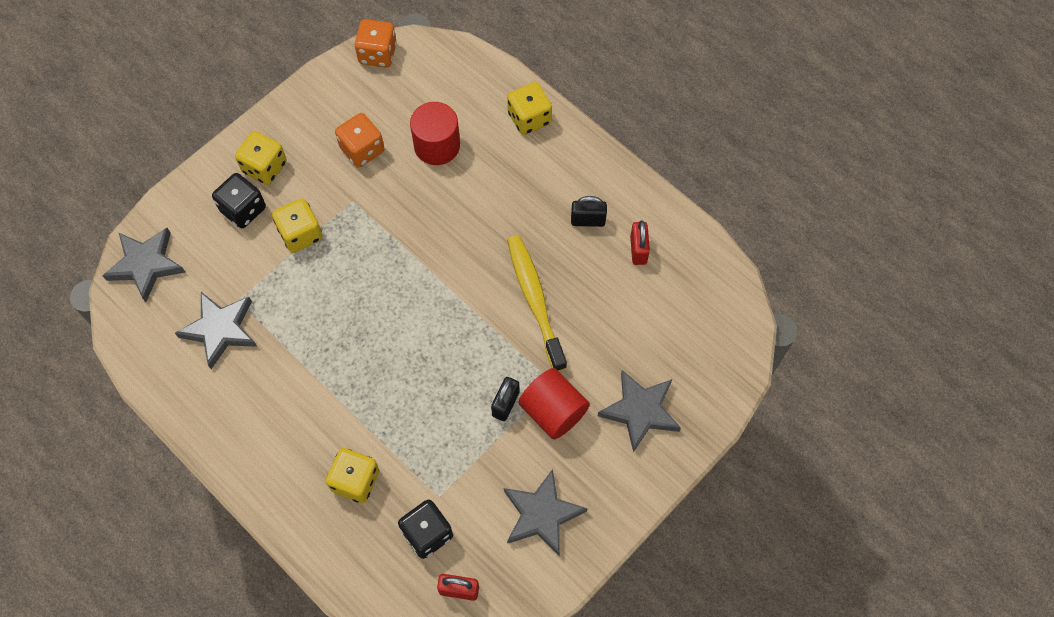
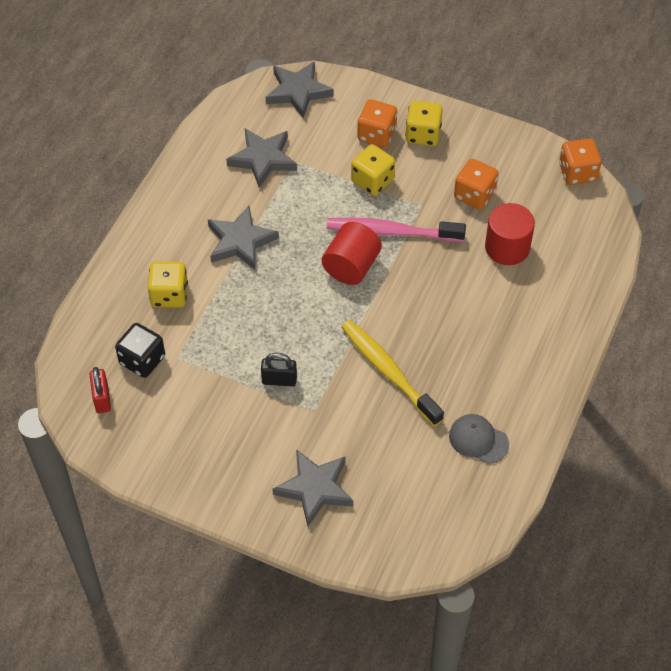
camera: 70 degrees right, 10 degrees down
black dice [212,173,266,228] -> orange dice [357,99,397,147]
grey star [504,469,588,556] -> grey star moved to [208,206,279,270]
yellow dice [507,82,552,135] -> none
yellow toothbrush [507,235,567,371] -> yellow toothbrush turned 90 degrees counterclockwise [341,320,444,426]
red cylinder [519,368,590,440] -> red cylinder moved to [322,222,382,285]
black padlock [571,196,607,227] -> none
red padlock [630,220,650,265] -> grey cap [449,414,509,464]
none -> pink toothbrush [327,217,466,242]

